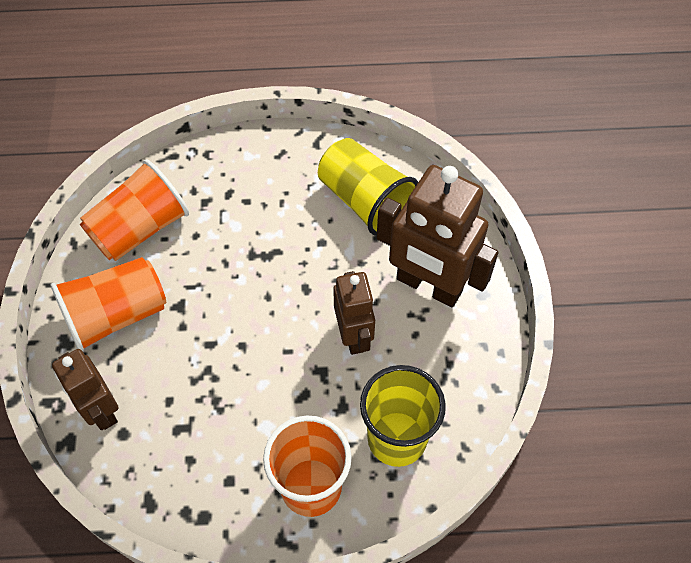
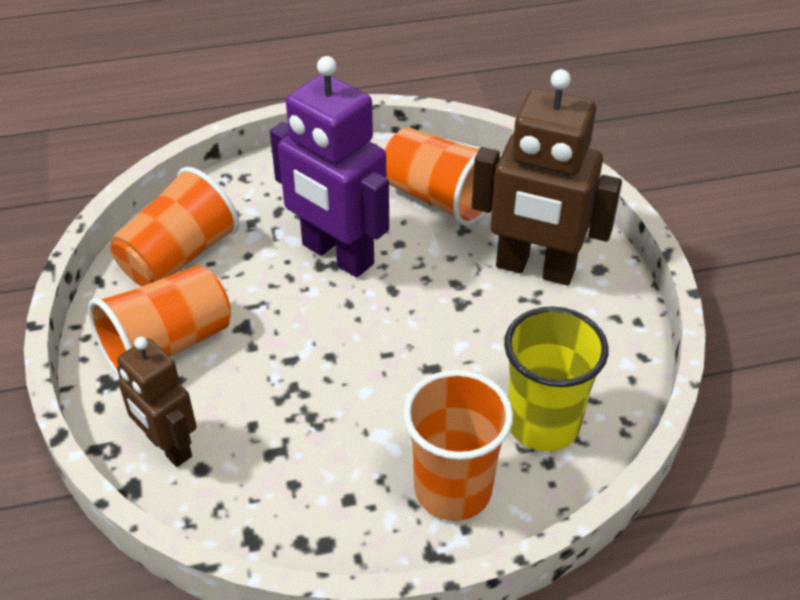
camera: 10 degrees left, 15 degrees down
yellow cup [318,138,418,236] -> orange cup [384,127,501,226]
brown robot [333,271,375,355] -> none
none -> purple robot [270,56,389,278]

